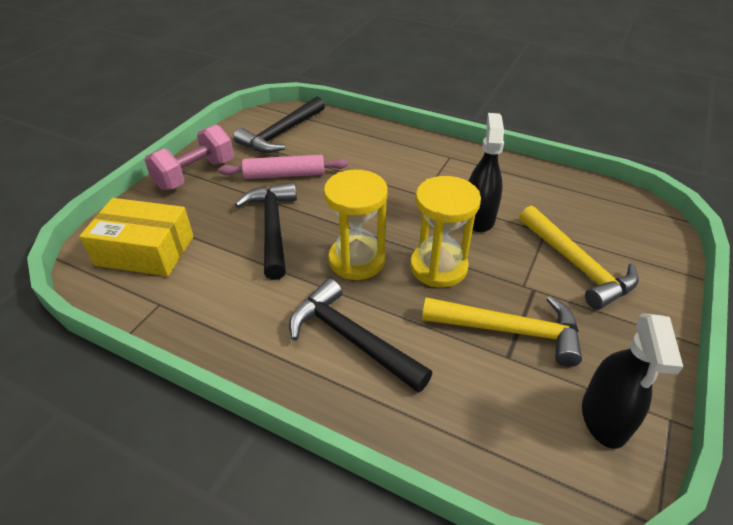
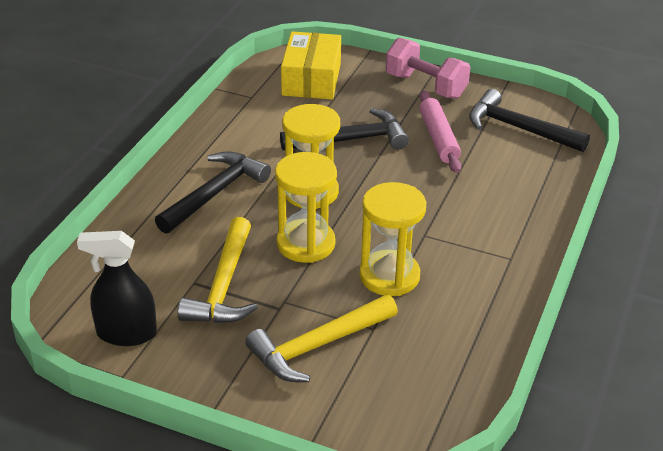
camera: 85 degrees right, 5 degrees down
black spray bottle [469,113,504,232] -> yellow hourglass [360,182,426,296]

